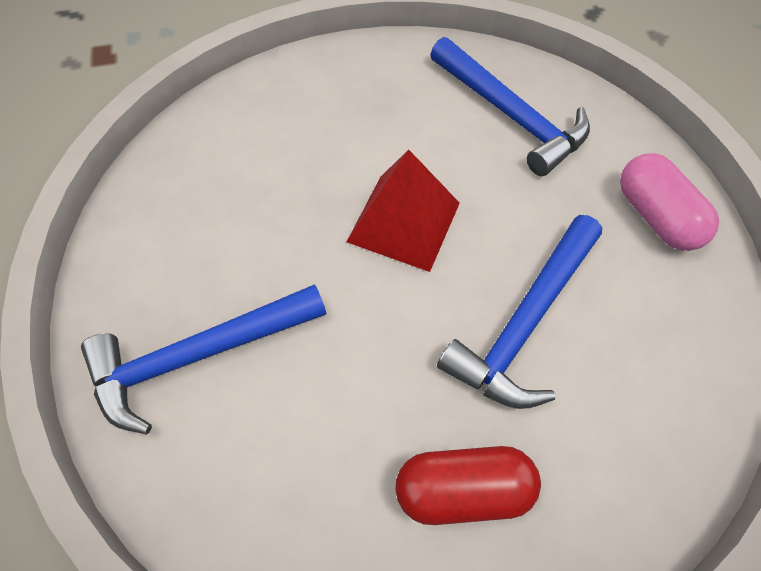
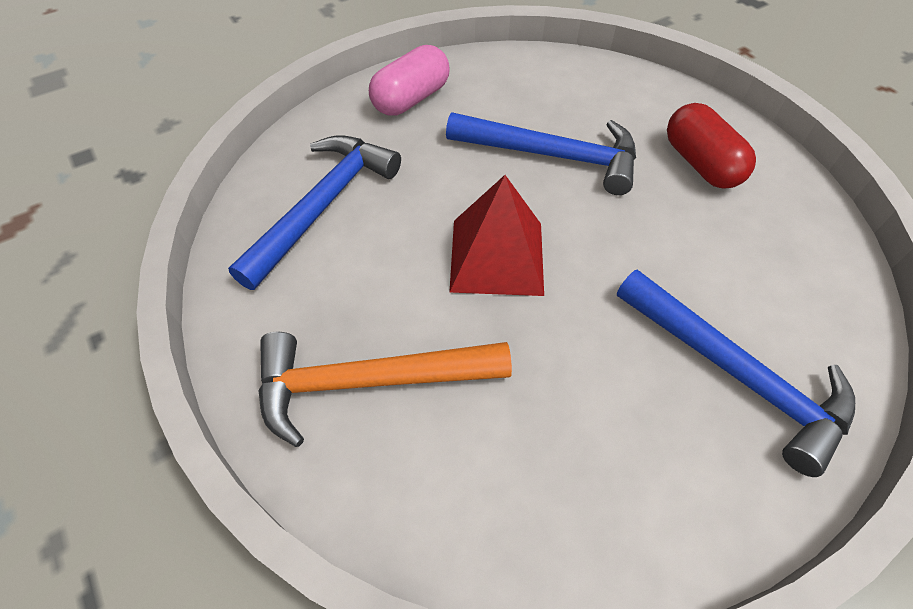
camera: 110 degrees left, 5 degrees down
none -> orange hammer [258,332,512,447]

